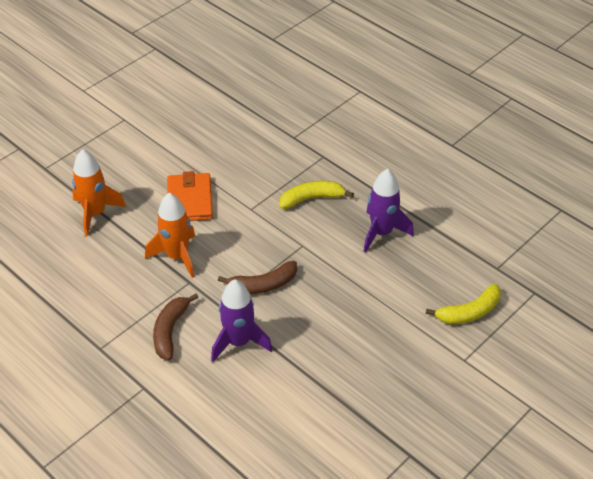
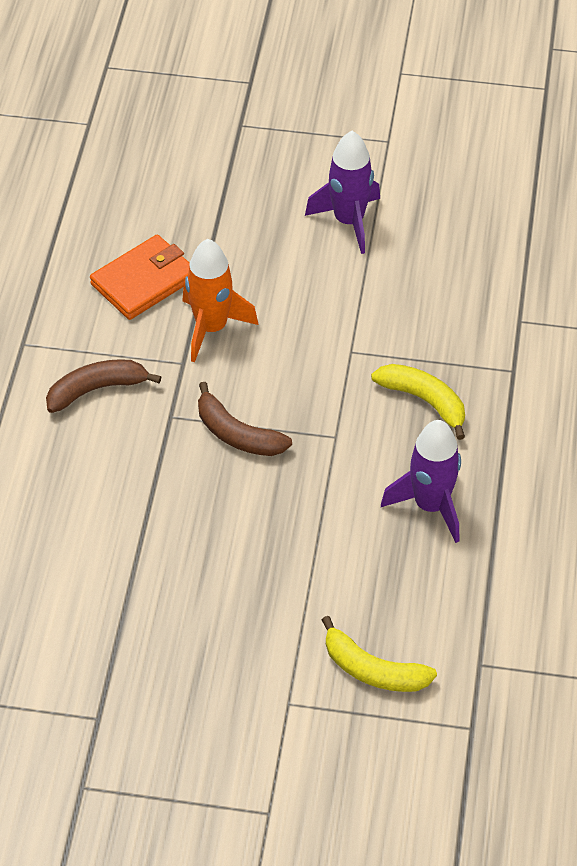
camera: 55 degrees right, 5 degrees up
orange rocket [72,149,126,237] -> none
orange wallet [167,171,213,221] -> orange wallet moved to [90,235,190,320]
purple rocket [211,280,272,362] -> purple rocket moved to [305,131,380,254]

